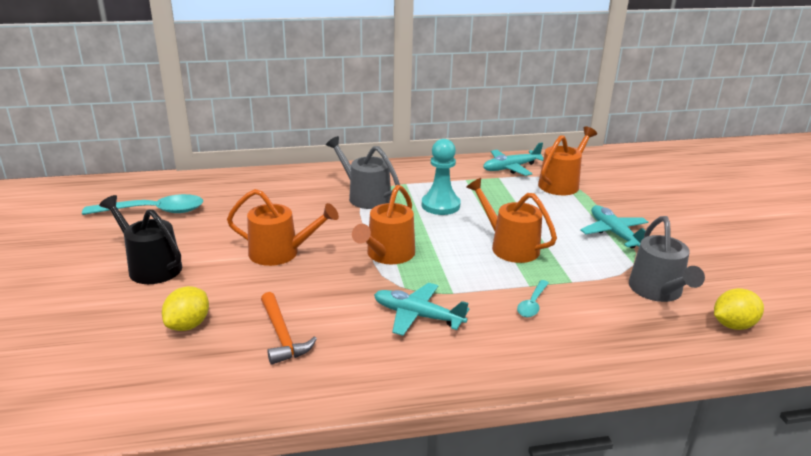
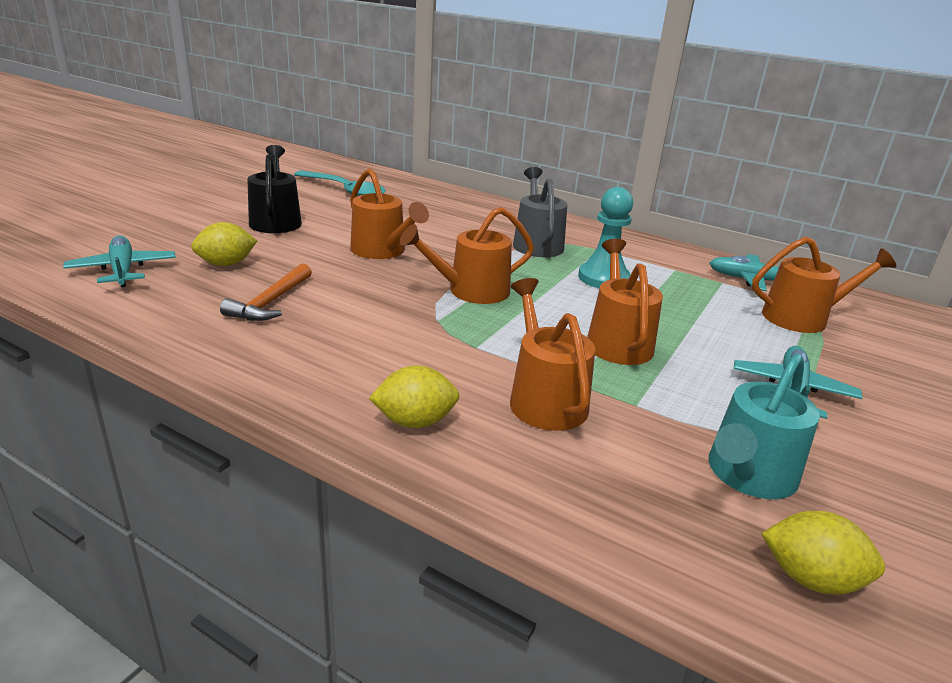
camera: 40 degrees right, 0 degrees up
turquoise plane [374,283,469,336] -> turquoise plane moved to [63,235,176,287]
turquoise spoon [517,280,549,317] -> orange watering can [510,278,595,431]
grey watering can [629,216,705,302] -> turquoise watering can [708,354,820,499]
none -> yellow lemon [369,365,459,428]

